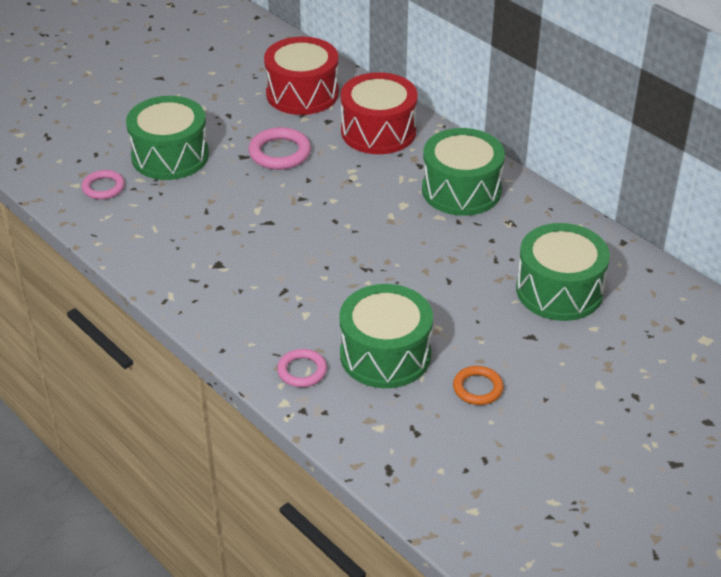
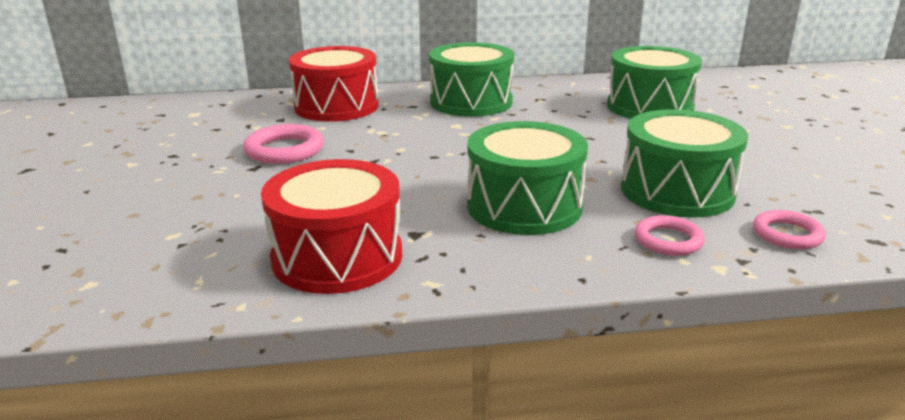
camera: 55 degrees left, 15 degrees down
pink ring [81,170,125,200] -> pink ring moved to [753,210,826,249]
green drum [126,96,209,180] -> green drum moved to [467,121,588,235]
red drum [264,37,339,115] -> red drum moved to [261,159,402,294]
orange ring [453,366,504,405] -> none

